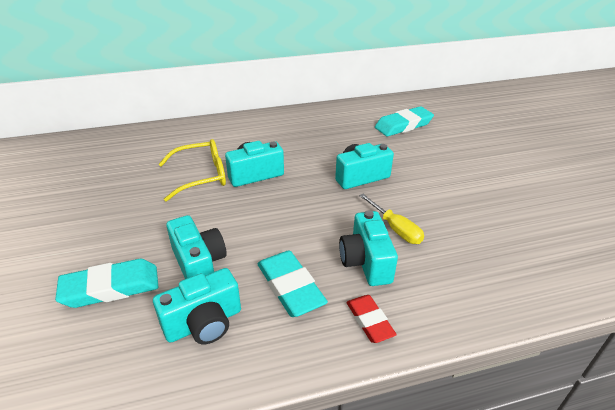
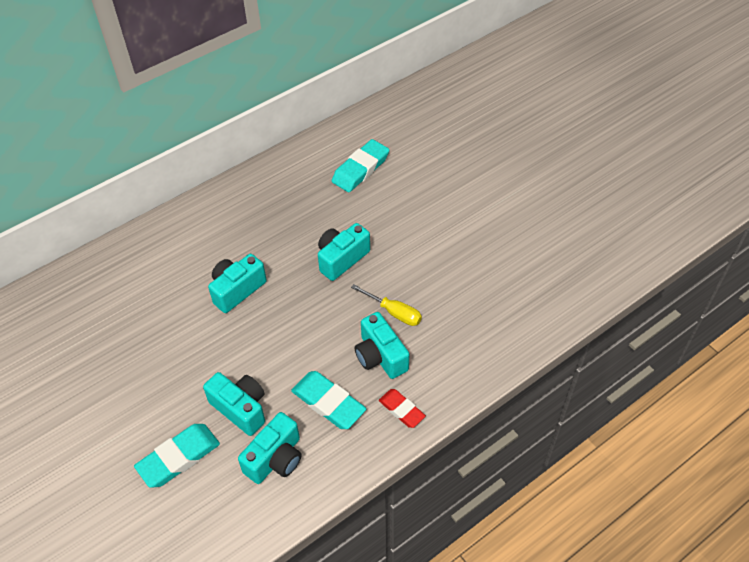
camera: 20 degrees left, 15 degrees up
yellow glasses [158,139,226,202] -> none

